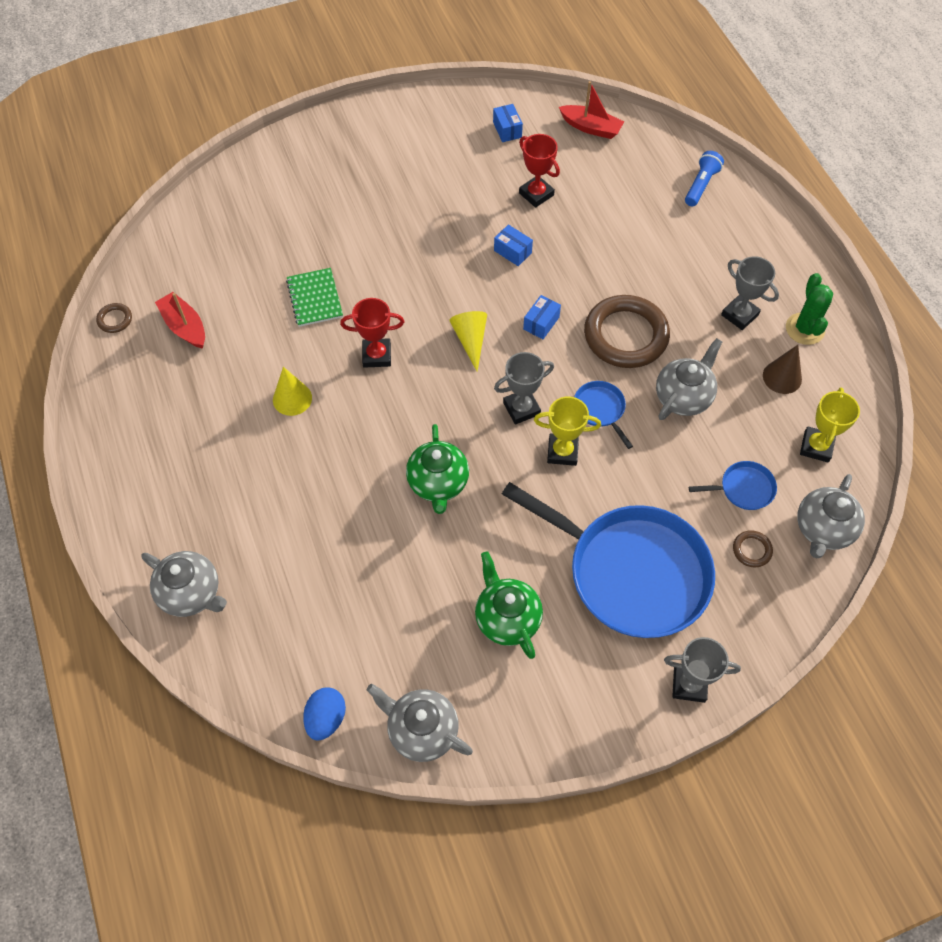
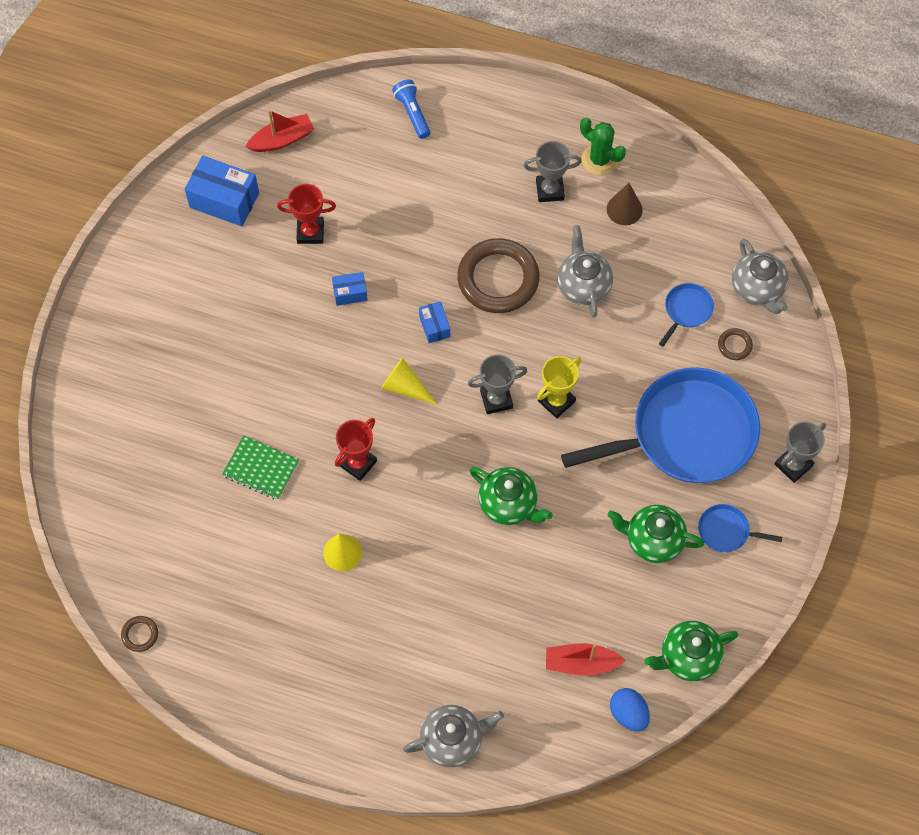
camera: 50 degrees left, 5 degrees up
red boat [155,292,205,349] -> red boat moved to [546,643,626,676]
grey teapot [367,684,473,762] -> green teapot [644,621,738,681]
blue box [493,104,523,142] -> blue box [185,156,259,227], size x1.88
grey trophy [494,352,554,424] -> grey trophy turned 60 degrees clockwise [468,354,527,414]
blue pan [574,381,633,449] -> blue pan moved to [698,504,782,552]
yellow trophy [800,387,860,463] -> none

